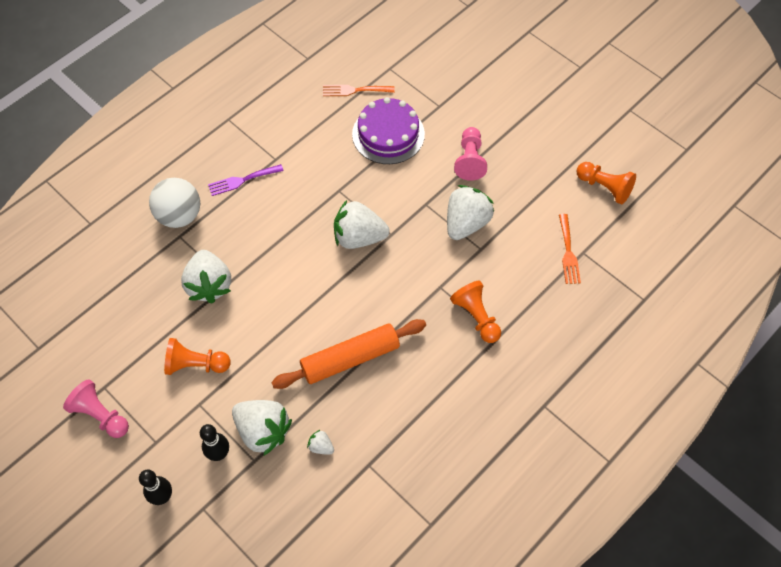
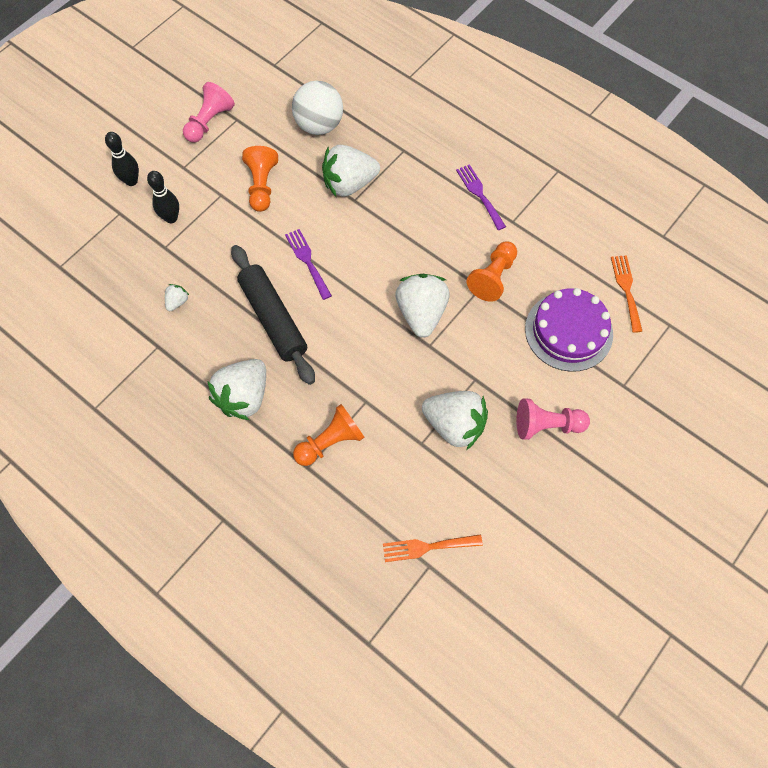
camera: 85 degrees right, 5 degrees up
white ball [149,178,200,228] -> white ball moved to [292,81,343,135]
white strawberry [232,400,292,456] -> white strawberry moved to [207,359,266,420]
orange rolling pin [271,319,426,389] -> black rolling pin [231,245,315,385]
orange pawn [577,162,636,204] -> orange pawn moved to [466,241,517,302]
none -> purple fork [285,229,332,300]

